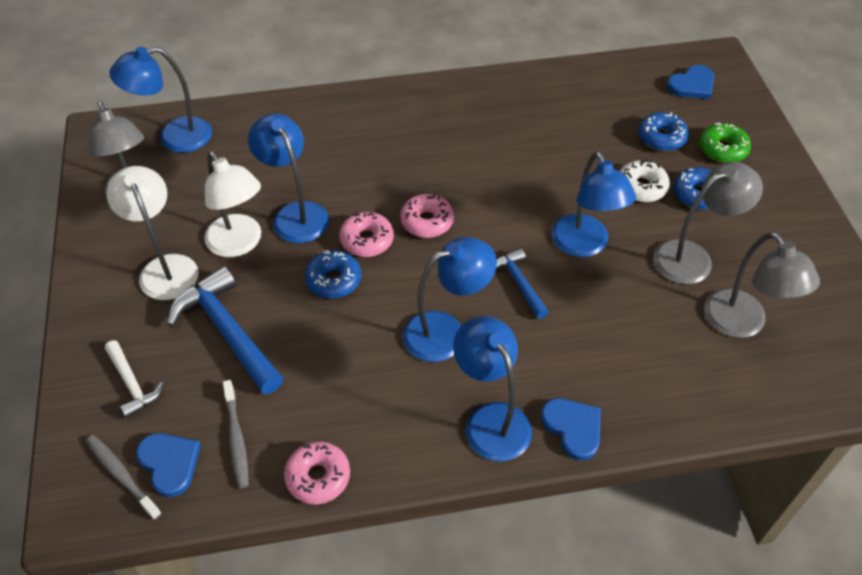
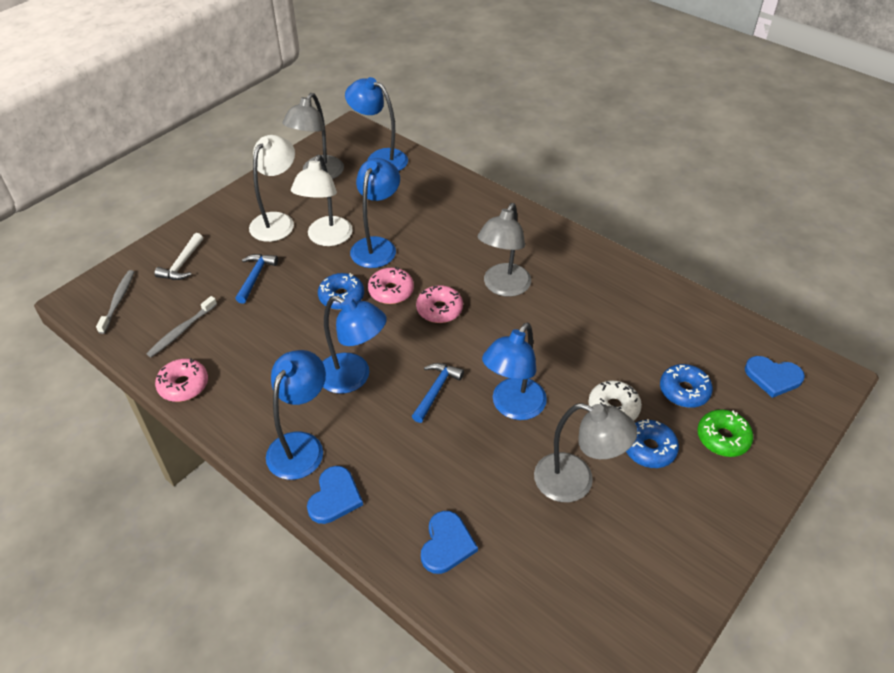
camera: 50 degrees right, 5 degrees down
blue heart [136,433,201,497] -> blue heart moved to [421,511,478,574]
blue hammer [167,266,284,394] -> blue hammer [235,254,278,304], size x0.56
grey lamp [704,232,820,338] -> grey lamp moved to [478,203,531,297]

